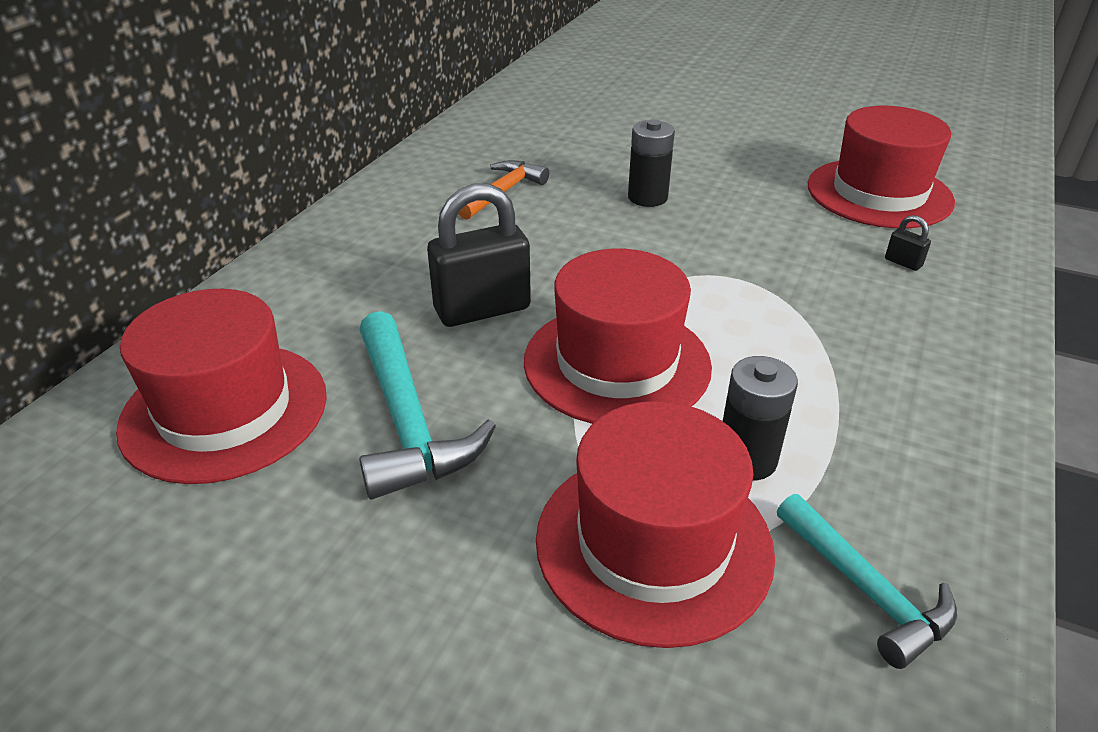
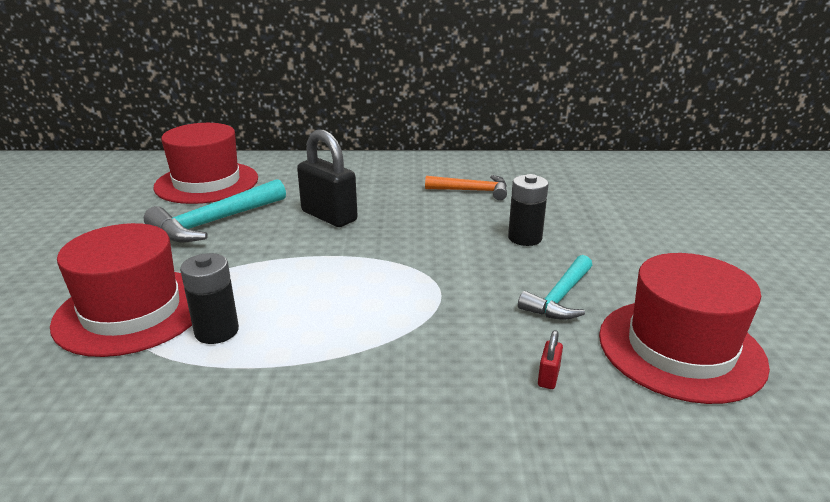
camera: 65 degrees right, 10 degrees down
red hat [524,249,712,424] -> none
turquoise hammer [777,494,957,669] -> turquoise hammer moved to [518,255,592,320]
black padlock [885,215,931,271] -> red padlock [538,330,563,389]

